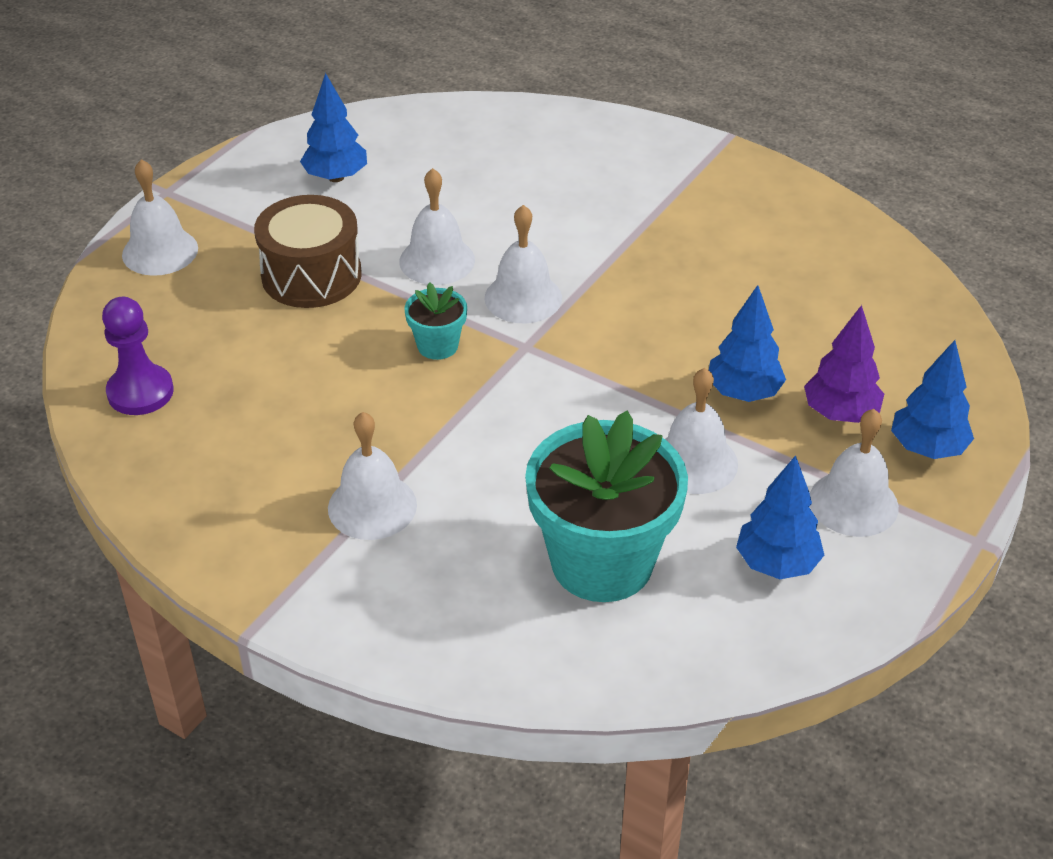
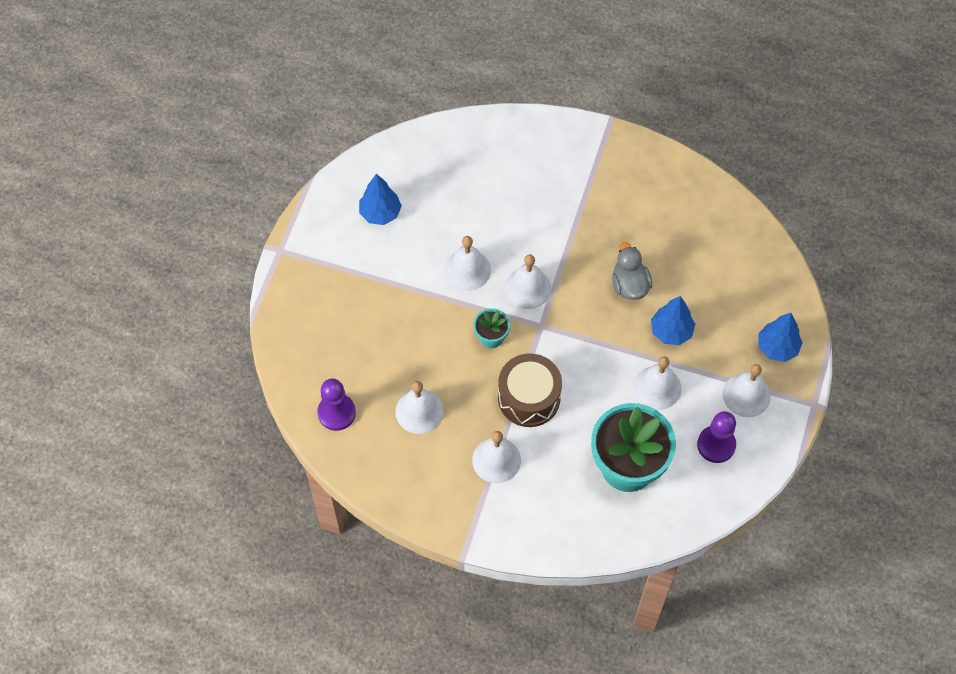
camera: 15 degrees left, 20 degrees up
white bell [122,159,198,276] -> white bell moved to [395,381,444,434]
brown drum [254,195,362,308] -> brown drum moved to [498,353,562,427]
blue tree [736,455,824,579] -> purple pawn [697,411,736,463]
purple tree [804,305,884,423] -> none
none -> grey duck [612,242,652,300]

